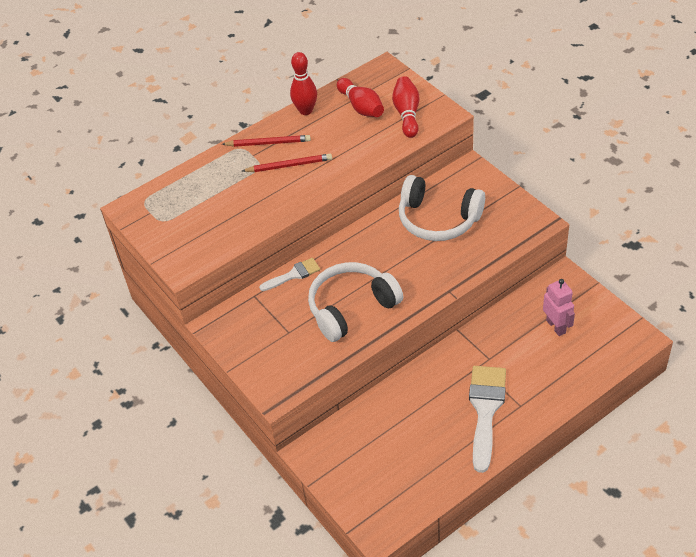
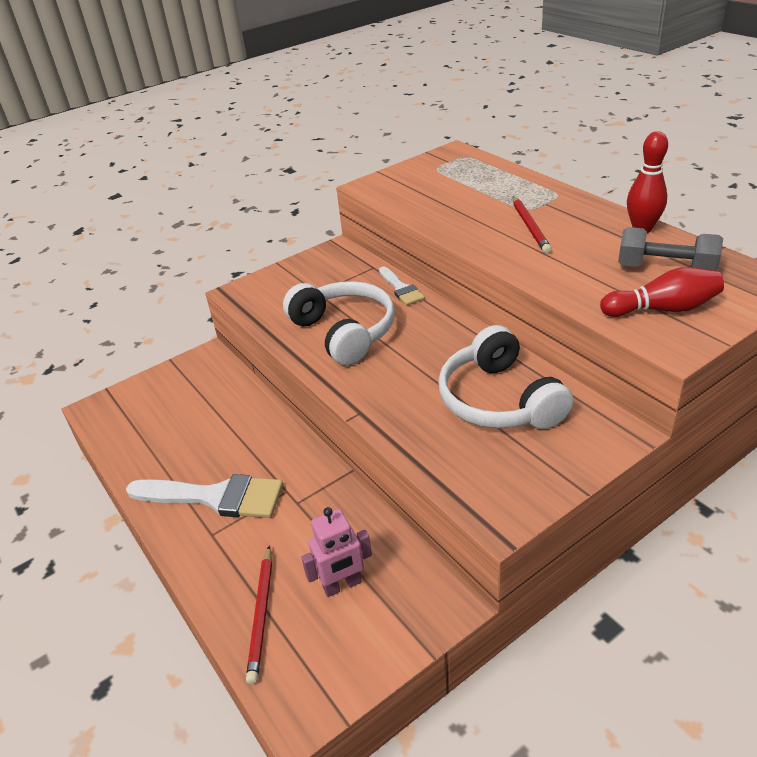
camera: 90 degrees right, 10 degrees down
red pencil [222,135,311,147] -> red pencil moved to [246,545,272,684]
red bowling pin [337,78,384,117] -> grey dumbbell [618,227,723,271]
white headphones [399,175,485,241] -> white headphones turned 45 degrees counterclockwise [438,325,573,429]

